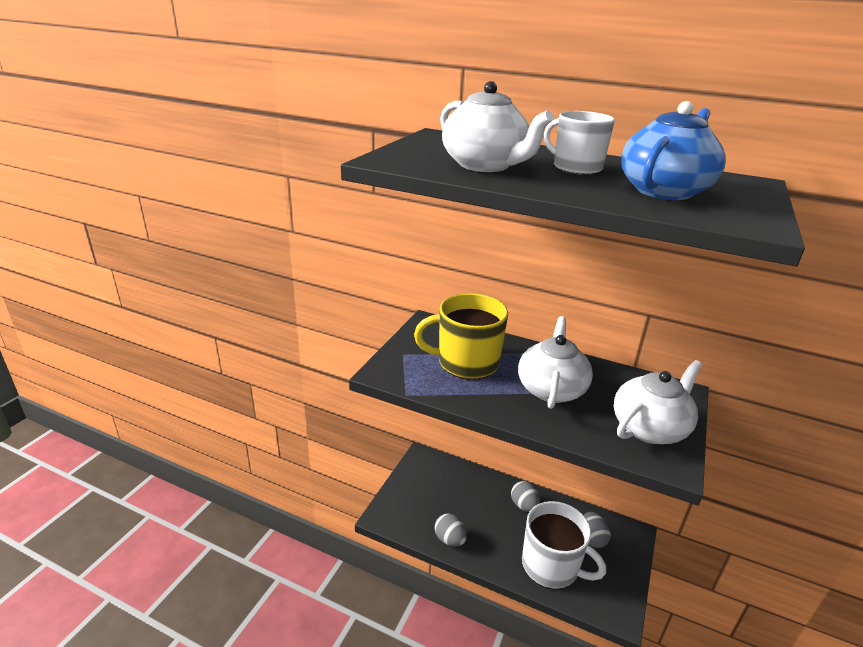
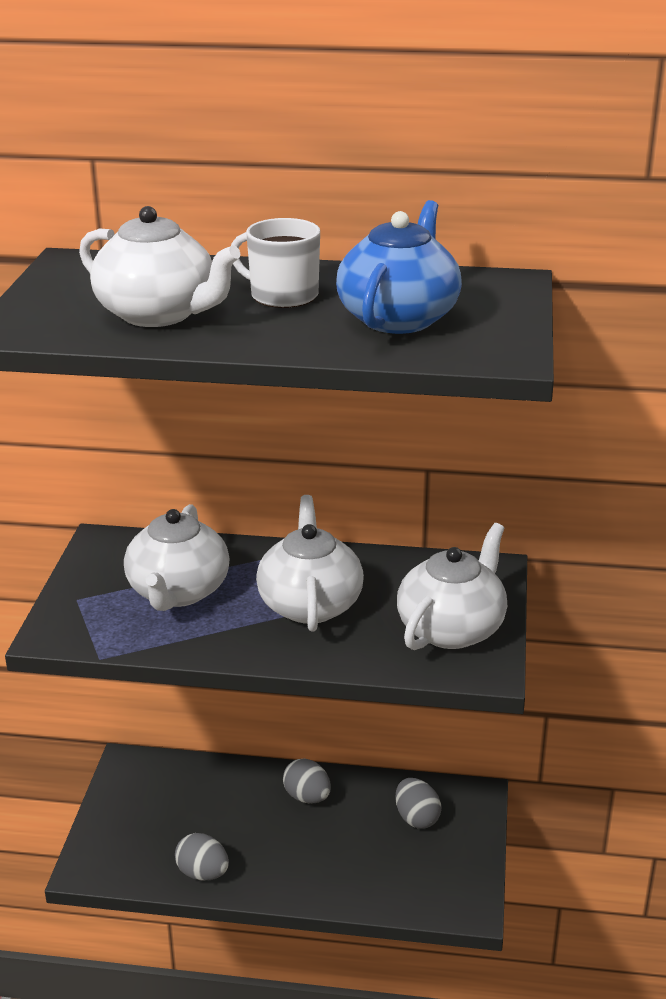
camera: 15 degrees left, 0 degrees up
yellow mug [414,293,508,379] -> white teapot [124,504,230,611]
white mug [522,501,606,588] -> none

